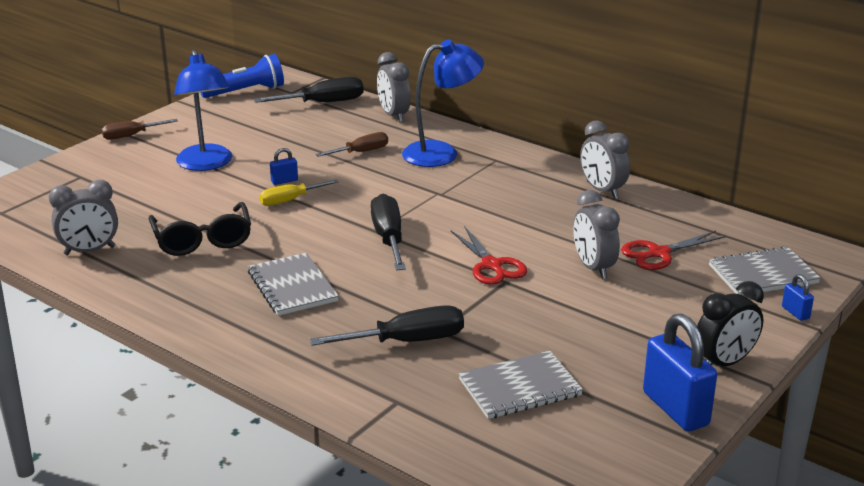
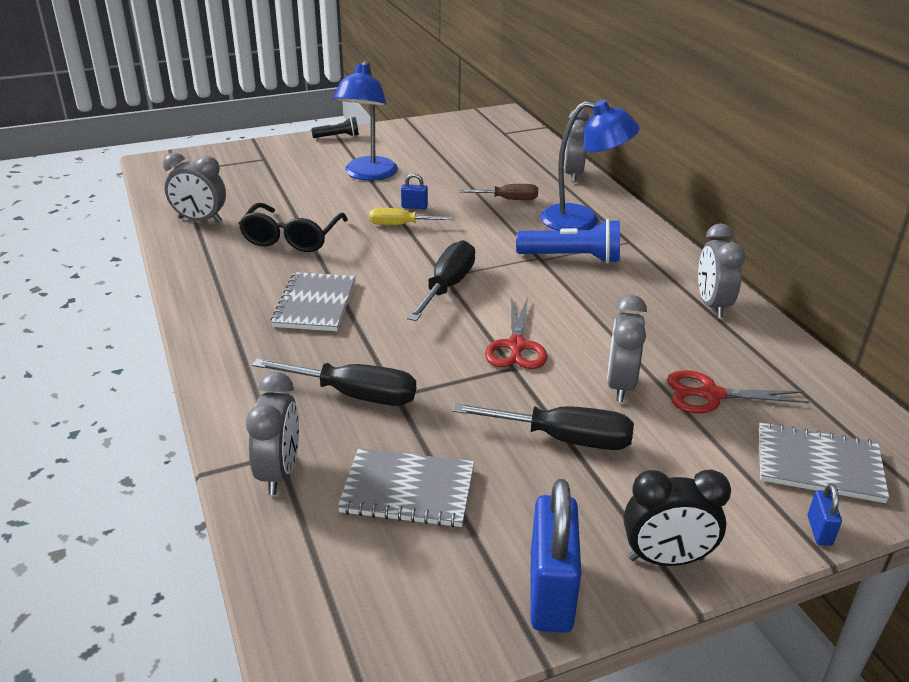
camera: 30 degrees right, 5 degrees up
brown screwdriver [102,119,178,140] -> black flashlight [311,117,359,138]
blue flashlight [200,54,284,98] -> blue flashlight moved to [516,219,620,264]
black screwdriver [254,77,364,103] -> black screwdriver moved to [452,403,634,450]
none -> grey clock [246,372,299,495]

